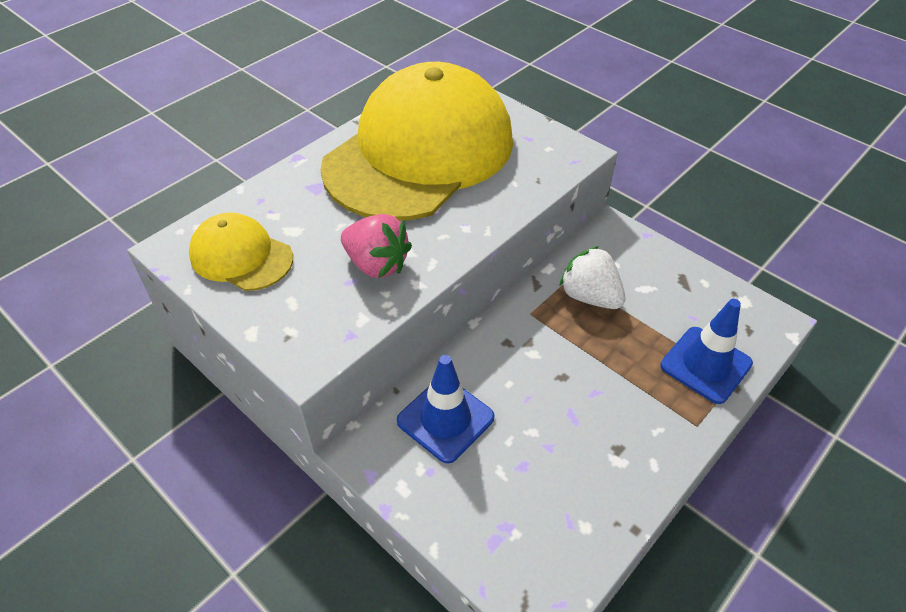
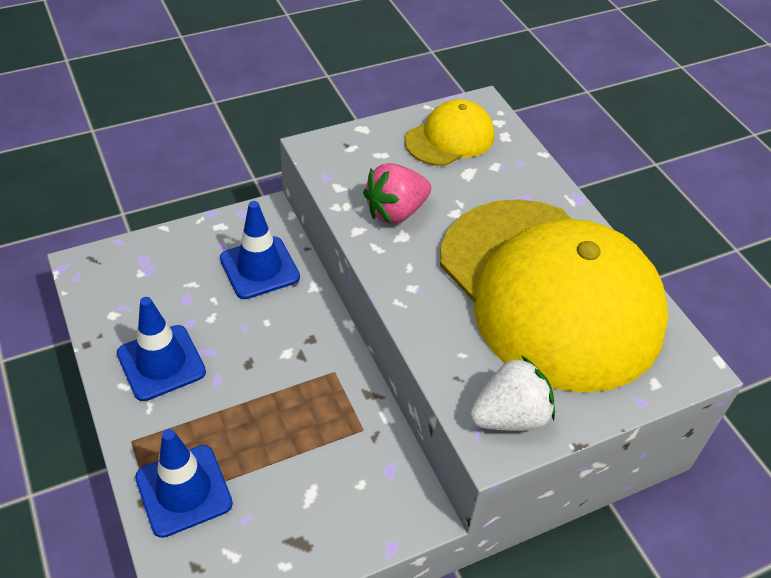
camera: 110 degrees right, 0 degrees up
white strawberry [560,246,625,309] -> white strawberry moved to [470,355,555,431]
none -> blue traffic cone [117,297,206,401]

